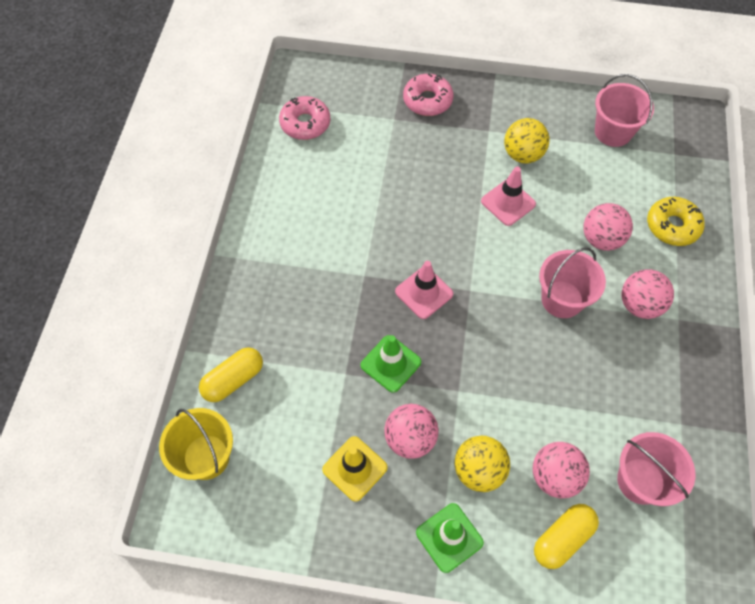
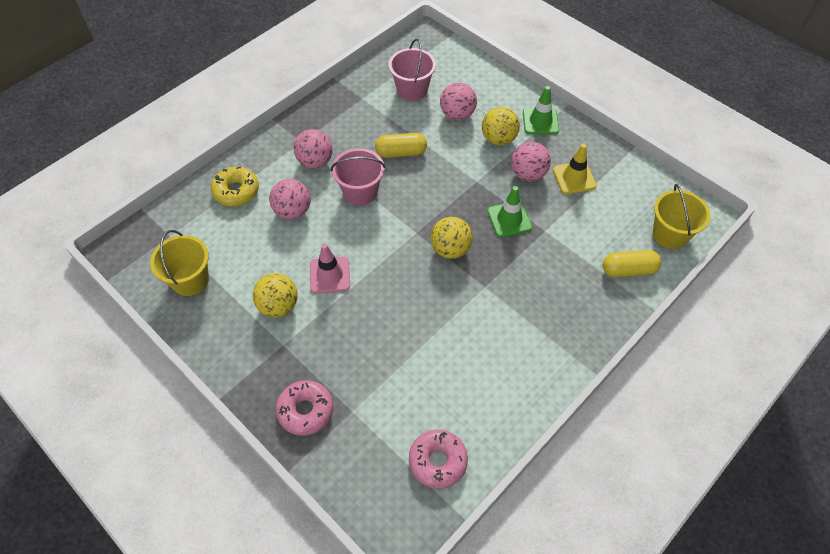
camera: 145 degrees left, 5 degrees down
pink traffic cone [395,261,453,319] -> yellow ball [431,217,473,259]
yellow capsule [534,504,599,569] -> yellow capsule moved to [375,133,427,158]
pink bucket [595,74,654,147] -> yellow bucket [150,230,209,296]

